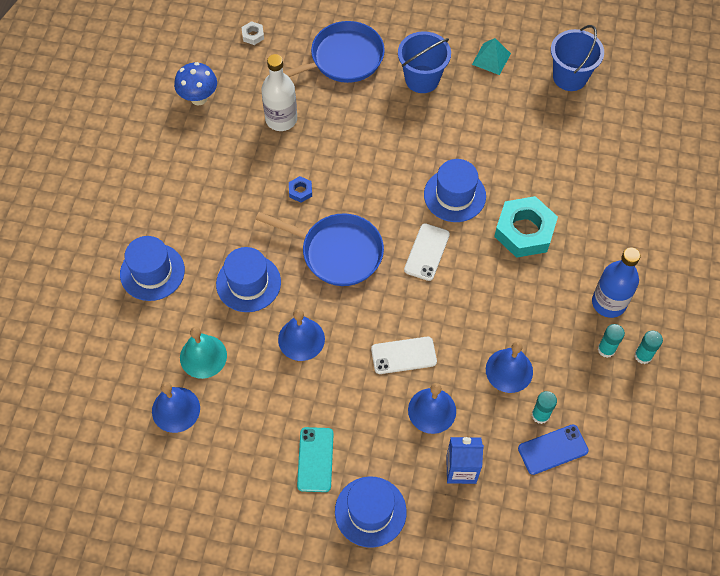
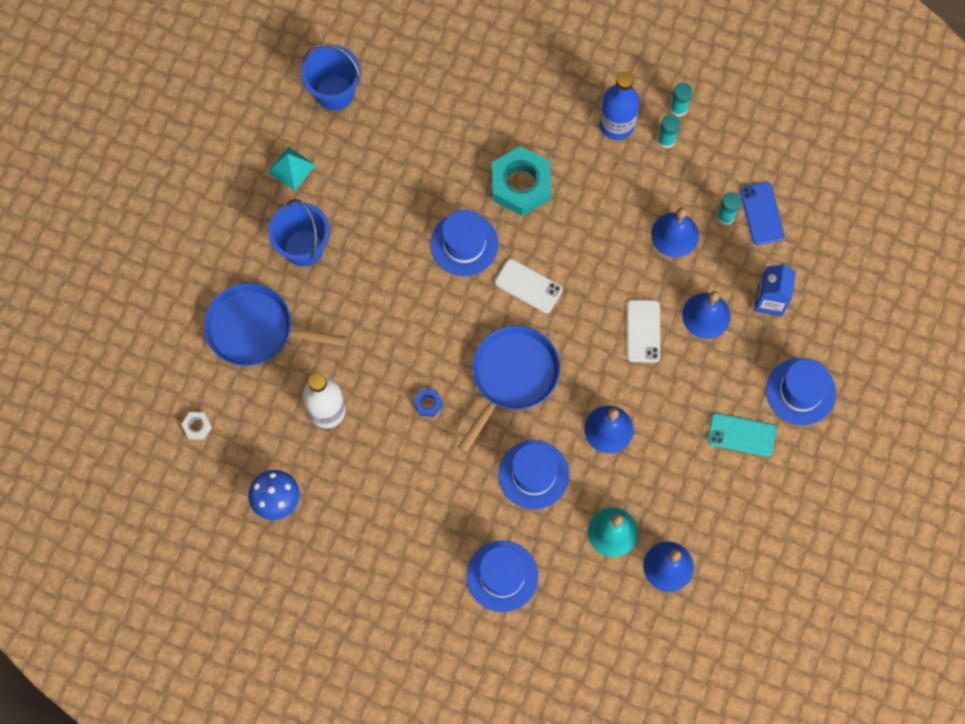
camera: 80 degrees left, 10 degrees up
blue pan [283,21,385,83] -> blue pan turned 60 degrees counterclockwise [204,283,347,366]

